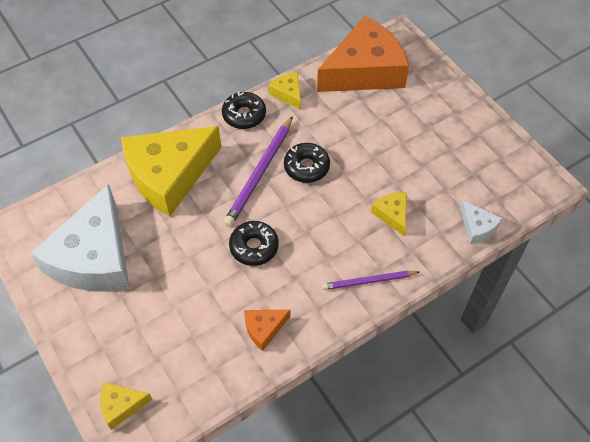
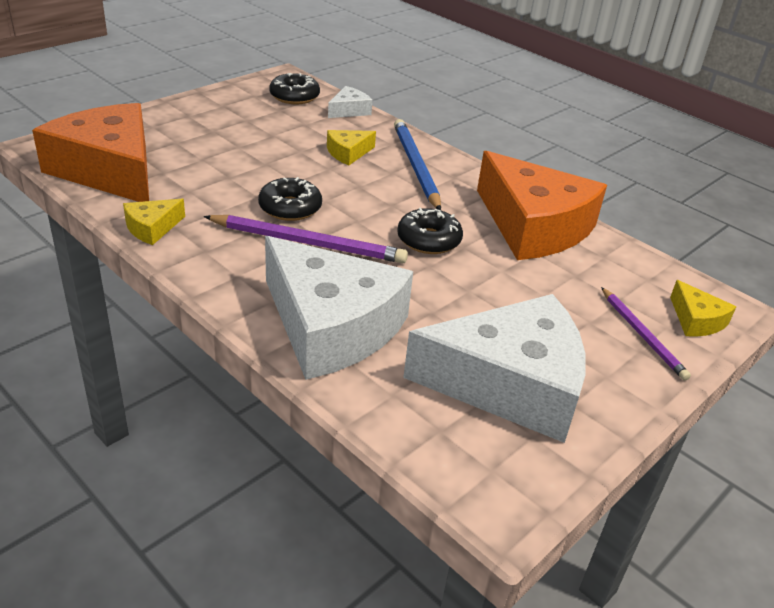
camera: 105 degrees left, 20 degrees down
yellow cheese [121,126,222,217] -> white cheese [265,236,413,380]
black donut [222,91,266,129] -> black donut moved to [269,73,320,104]
orange cheese [244,310,291,351] -> orange cheese [477,151,607,260], size x2.36
purple pencil [322,271,419,290] -> purple pencil moved to [601,287,691,381]
none -> blue pencil [394,119,441,210]

